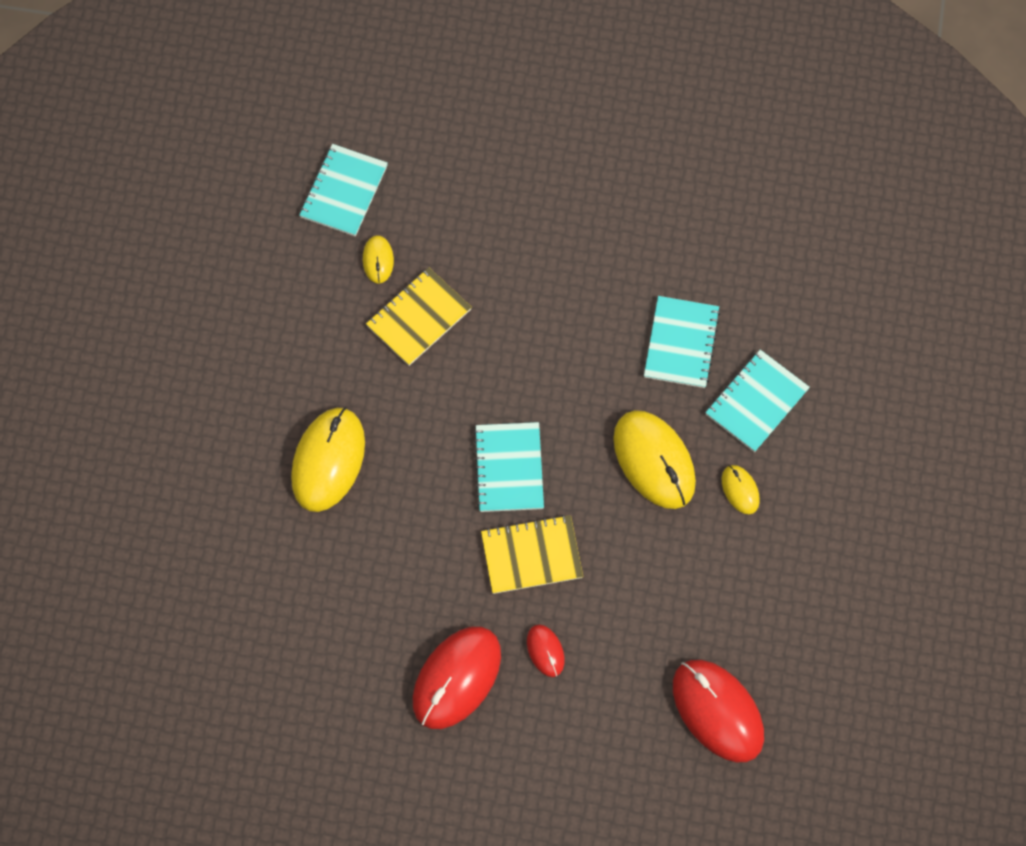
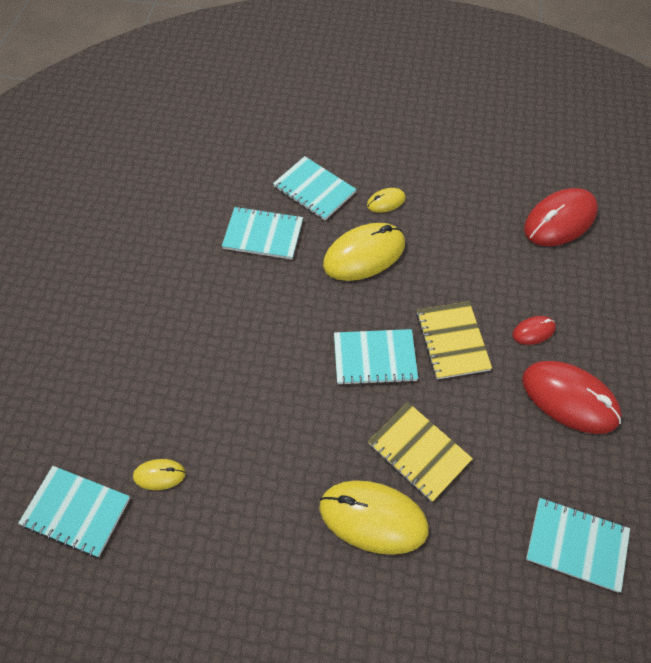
camera: 90 degrees left, 10 degrees down
yellow notebook [366,267,472,366] -> yellow notebook moved to [368,403,473,502]
none -> turquoise notebook [526,498,630,593]

